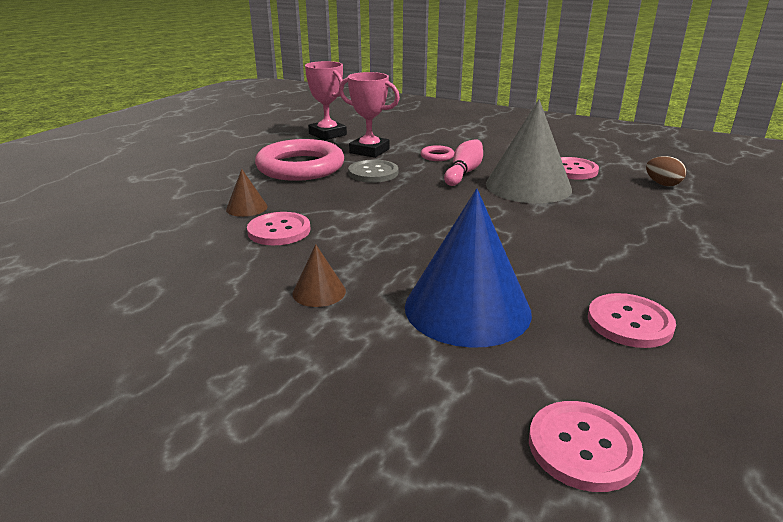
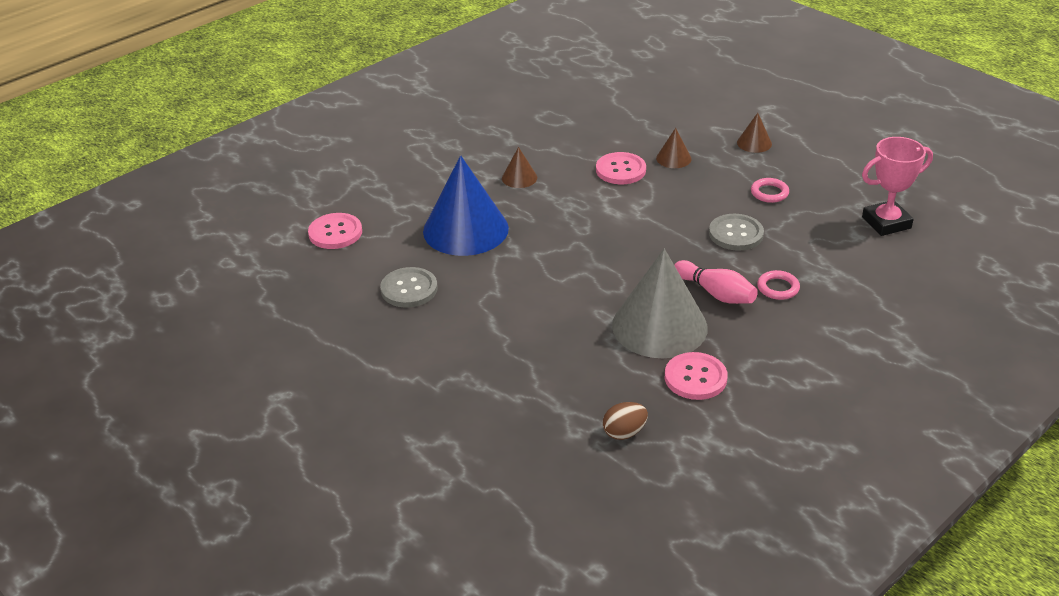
camera: 110 degrees right, 10 degrees up
pink ring [255,139,344,181] -> pink ring [751,178,789,203], size x0.41
pink trophy [339,72,400,158] -> none
pink button [588,293,676,348] -> grey button [380,267,438,308]
none -> brown cone [737,113,772,153]

